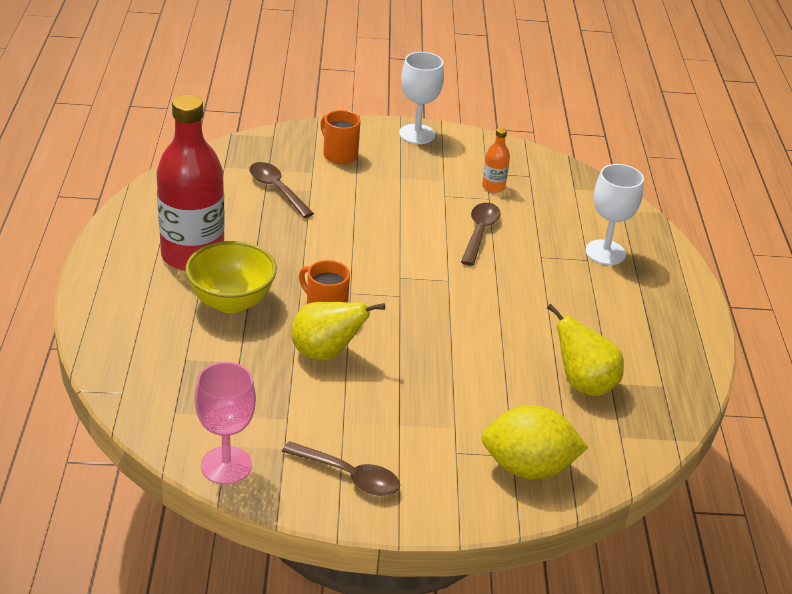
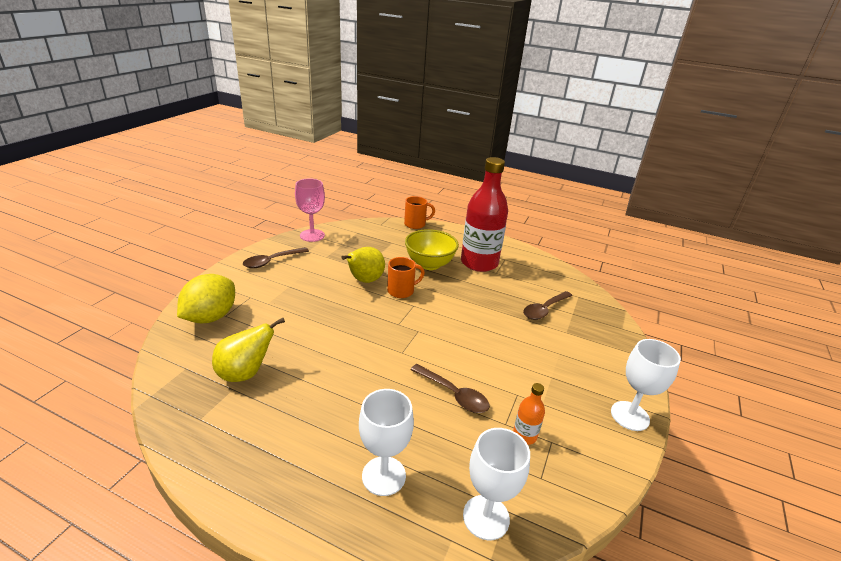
camera: 115 degrees right, 5 degrees down
brown spoon [249,162,314,218] -> brown spoon turned 150 degrees clockwise [523,291,572,320]
orange mug [320,110,361,164] -> orange mug moved to [404,196,435,229]
none -> white goblet [463,428,530,540]

